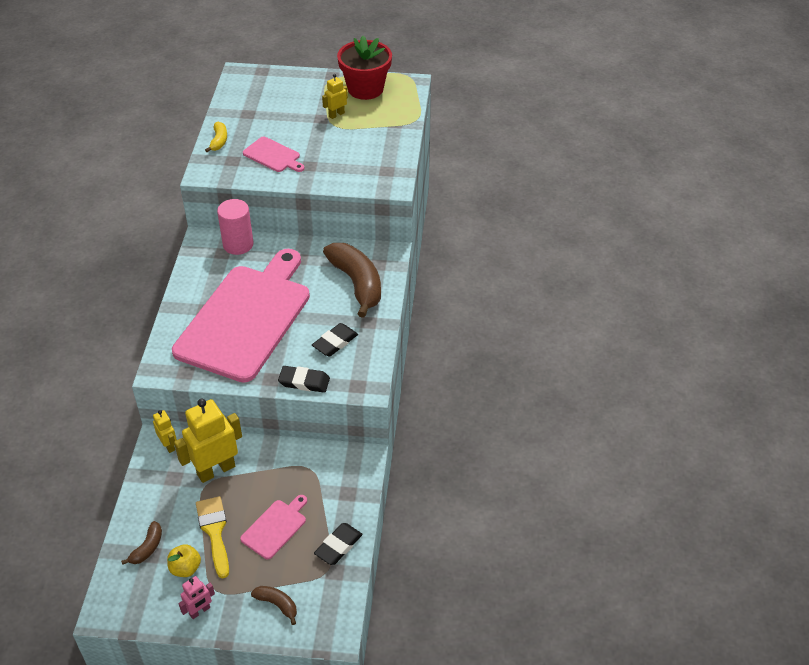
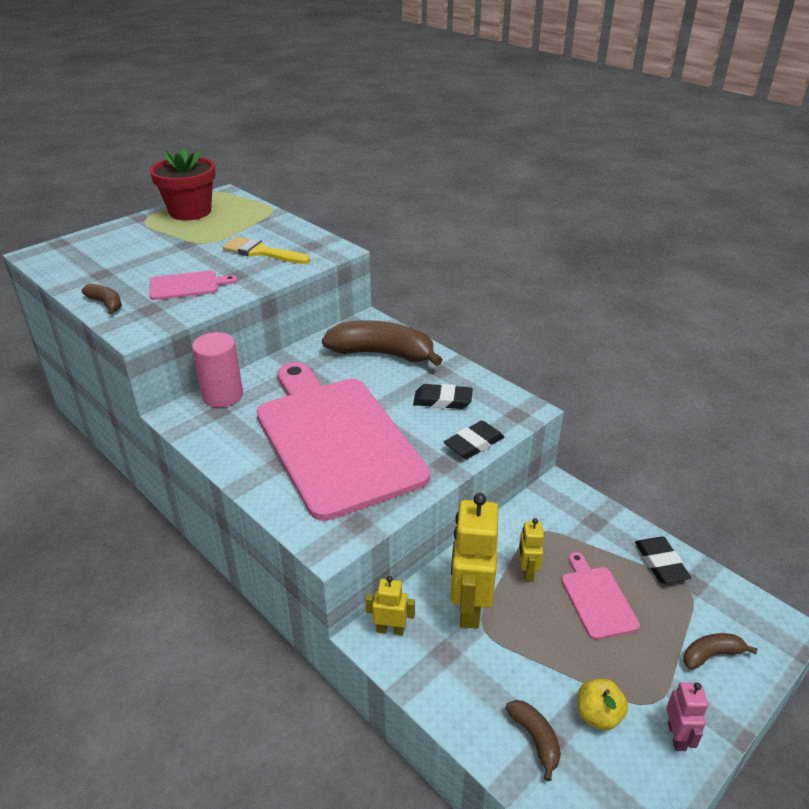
camera: 50 degrees left, 10 degrees down
yellow brush [196,496,229,579] -> yellow brush moved to [223,236,310,264]
yellow banana [205,122,227,152] -> brown banana [81,283,122,314]
black eraser [312,323,358,357] -> black eraser turned 75 degrees counterclockwise [413,384,473,409]
yellow robot [322,74,348,119] -> yellow robot moved to [519,518,544,582]

